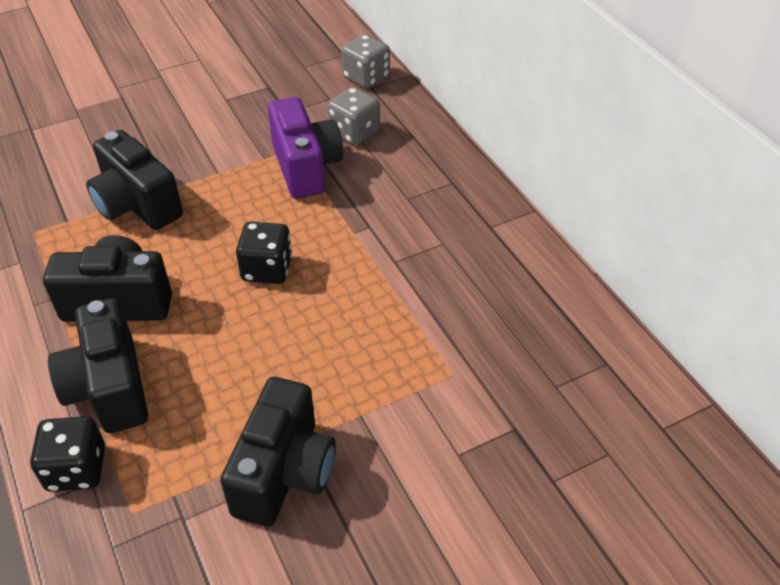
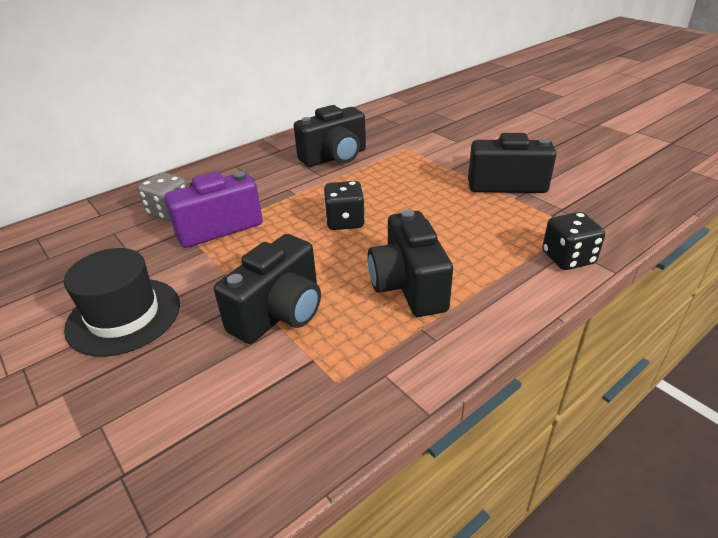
camera: 100 degrees left, 10 degrees down
black camera [48,298,148,433] -> black camera moved to [294,105,366,167]
grey dice [341,34,390,89] -> none
none -> black hat [64,248,180,357]

